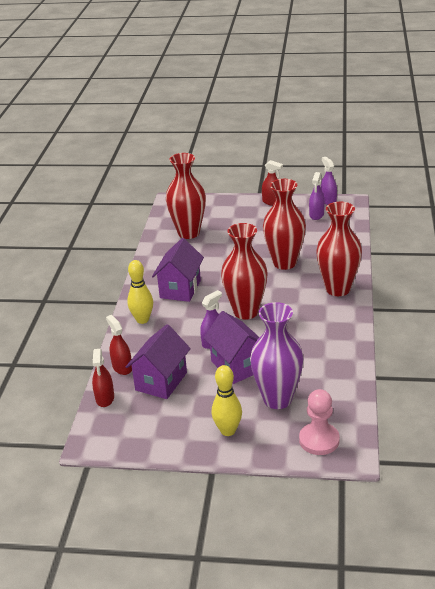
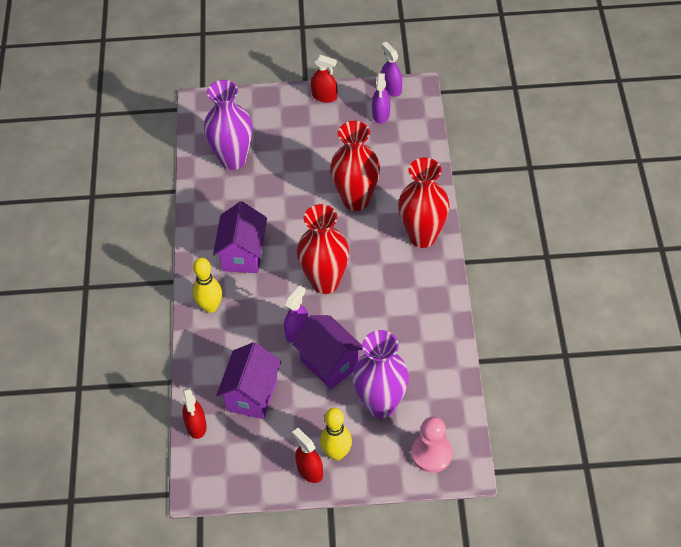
camera: 10 degrees left, 20 degrees up
red spray bottle [106,315,132,375] -> red spray bottle moved to [292,428,323,483]
red vase [166,153,206,239] -> purple vase [204,80,252,170]

